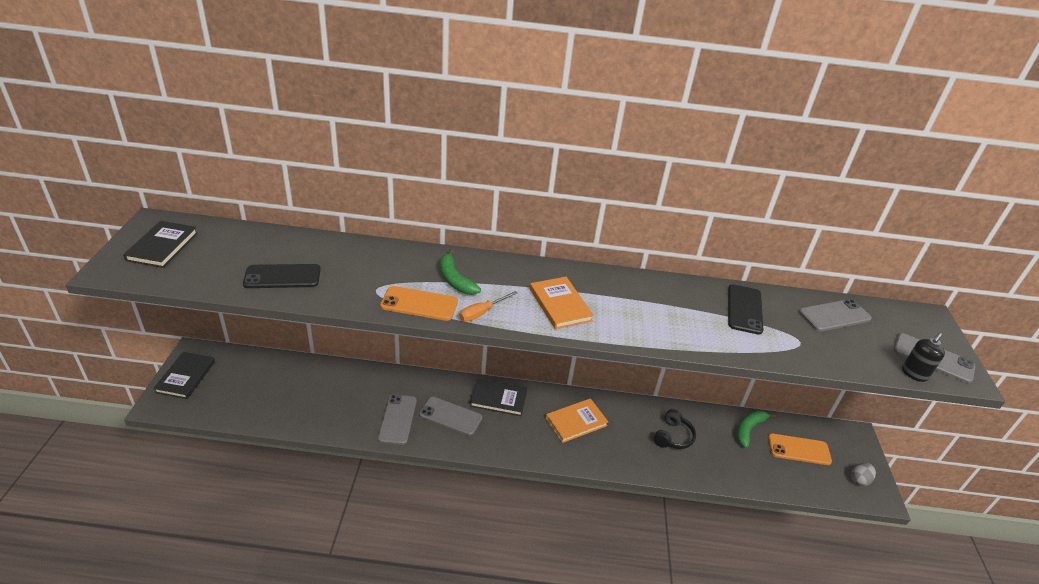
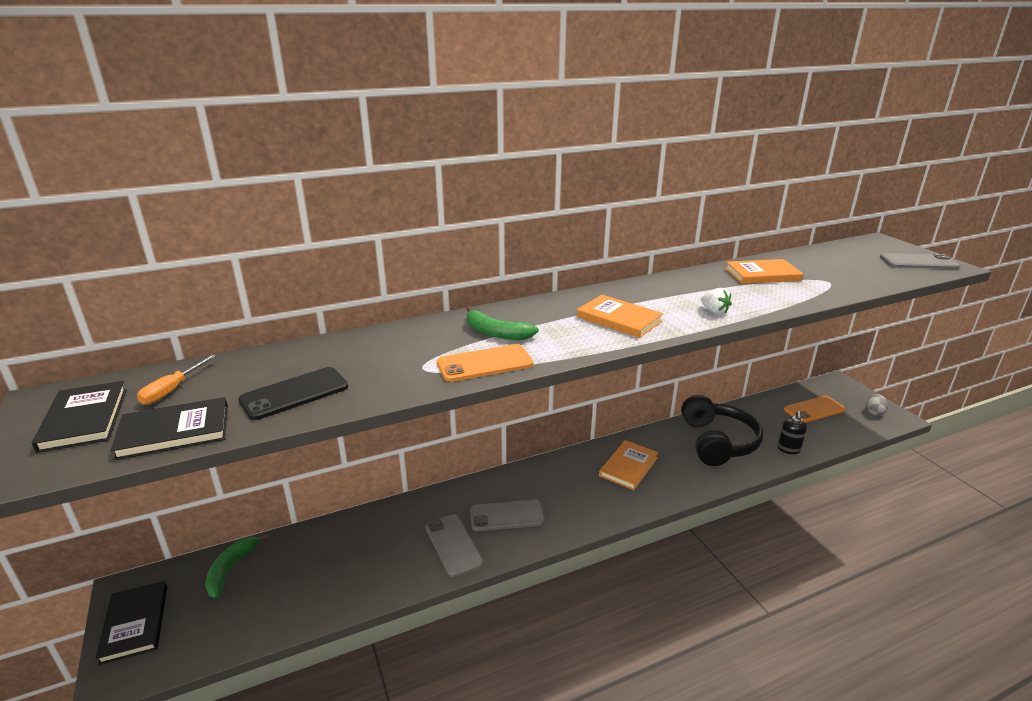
camera: 25 degrees left, 10 degrees down
orange screwdriver [460,291,518,322] -> orange screwdriver moved to [137,354,217,405]
black book [470,379,527,416] -> black book moved to [111,397,228,460]
black headphones [654,409,696,449] -> black headphones [681,395,763,466], size x1.85
black phone [728,284,763,335] -> orange book [725,259,803,284]
green banana [737,411,776,448] -> green banana moved to [205,533,269,598]
grey phone [799,299,872,331] -> none
black soap dispenser [902,333,945,382] -> black soap dispenser moved to [778,411,807,454]
none -> white strawberry [701,288,732,314]

